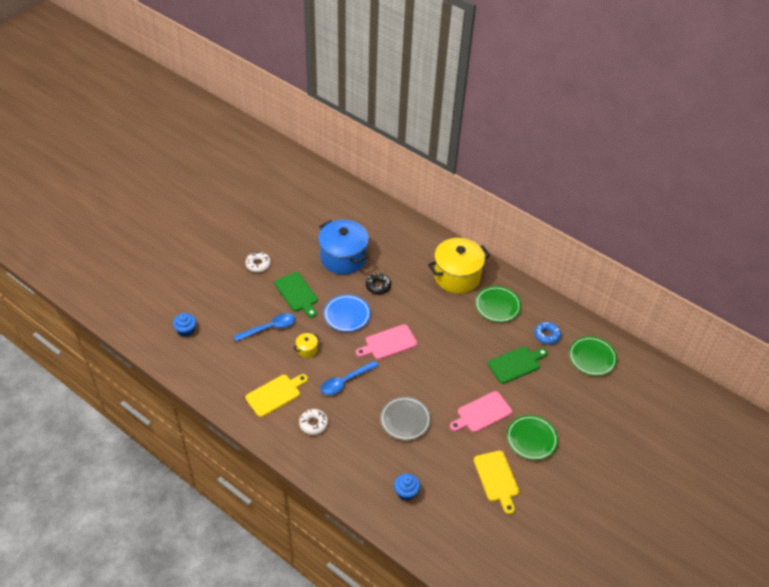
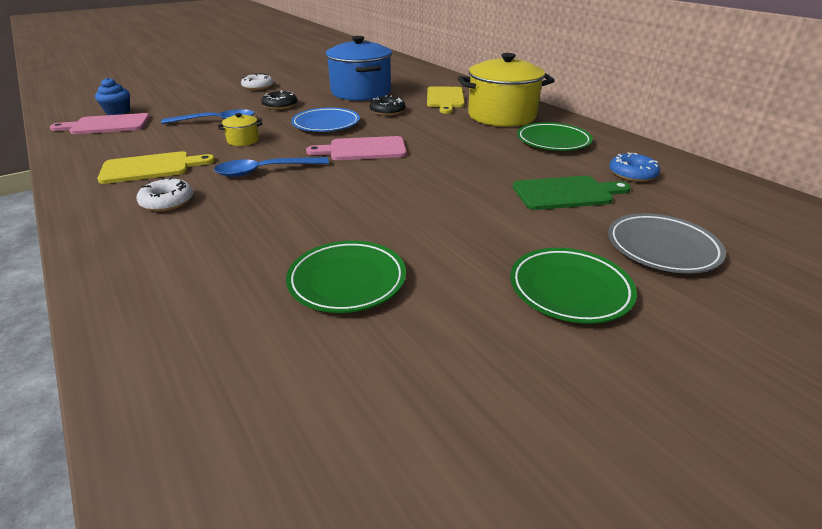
camera: 20 degrees right, 15 degrees down
green cutting board [274,272,318,318] -> black donut [261,90,297,110]
grey plate [380,396,431,441] -> grey plate moved to [608,213,726,273]
blue cupcake [394,473,420,501] -> none
pink cutting board [450,391,512,433] -> pink cutting board moved to [50,113,150,134]
yellow cutting board [474,451,519,514] -> yellow cutting board moved to [427,86,465,114]
green plate [569,336,617,376] -> green plate moved to [286,240,406,313]

